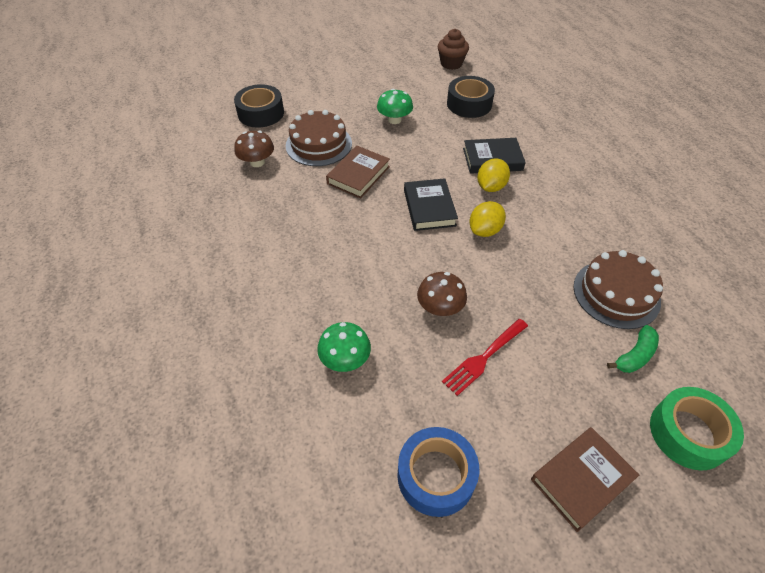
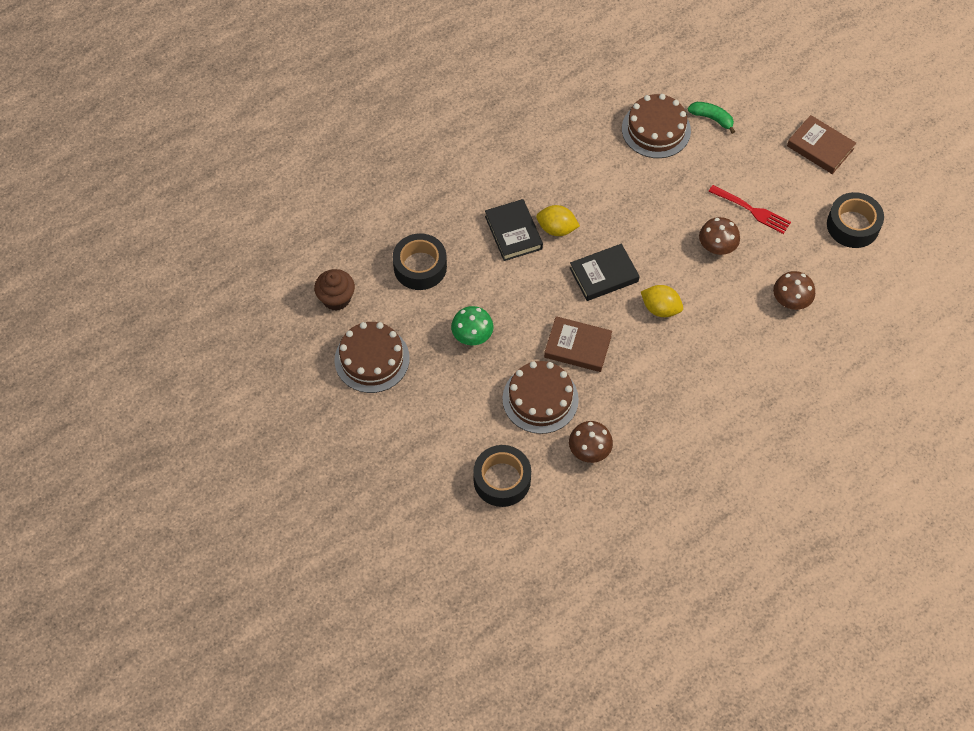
camera: 105 degrees left, 10 degrees up
green mushroom [317,322,371,372] -> brown mushroom [773,271,815,310]
blue tape [397,427,479,517] -> black tape [827,192,884,248]
yellow lemon [470,201,506,237] -> yellow lemon moved to [641,285,683,317]
green tape [650,387,744,470] -> none
none -> brown cake [334,322,410,393]

